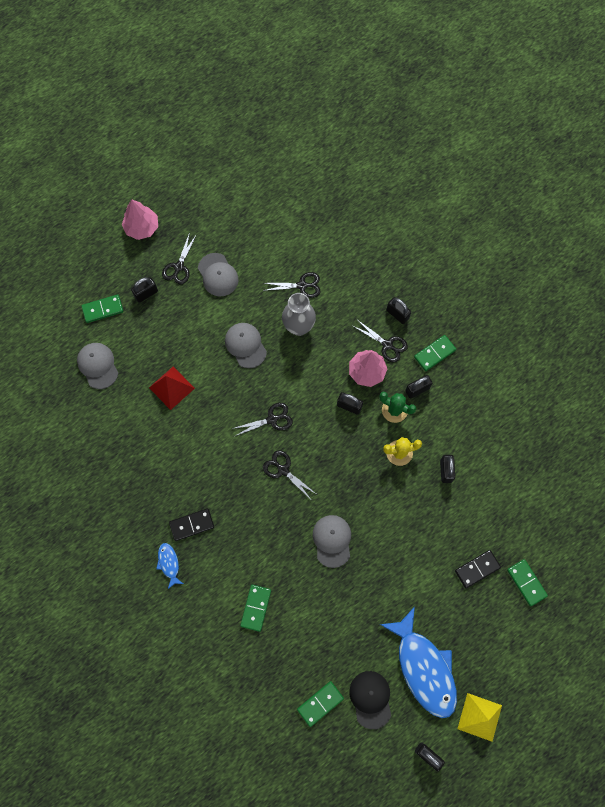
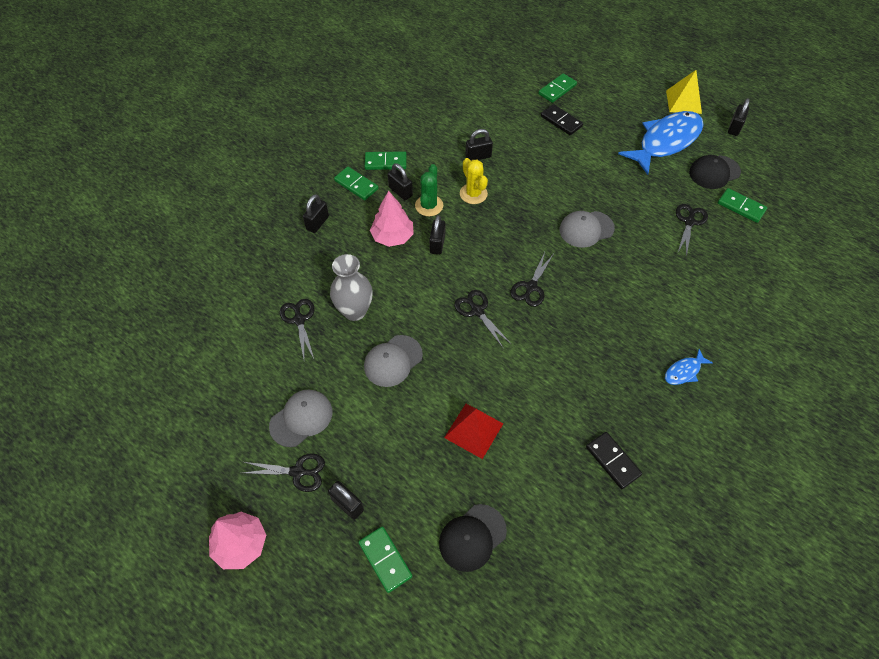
camera: 105 degrees left, 15 degrees down
grey cap [77,343,118,389] -> black cap [439,504,507,572]
black domino [169,508,214,541] -> black domino moved to [586,432,642,489]
green domino [240,585,271,632] -> green domino moved to [364,151,407,170]
black scissors [353,321,408,363] -> black scissors moved to [676,204,708,257]

